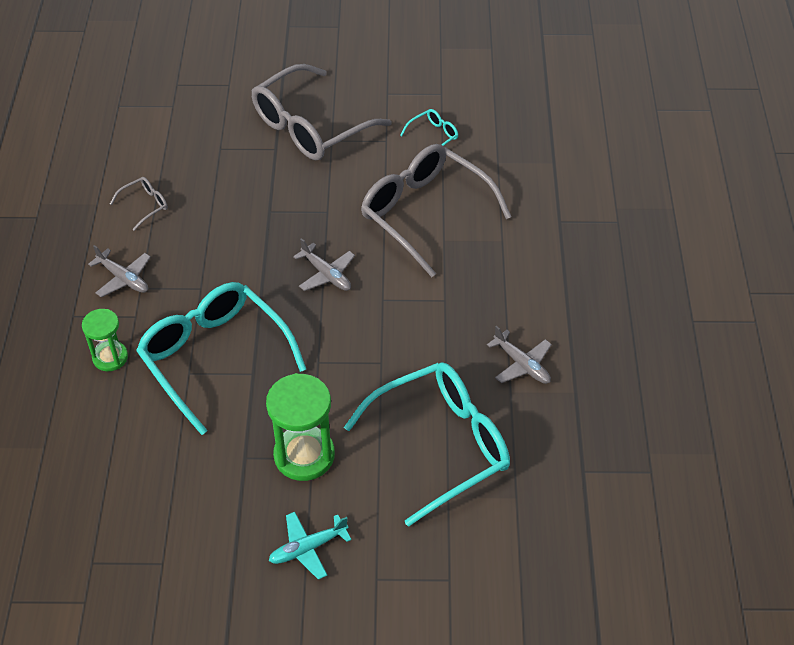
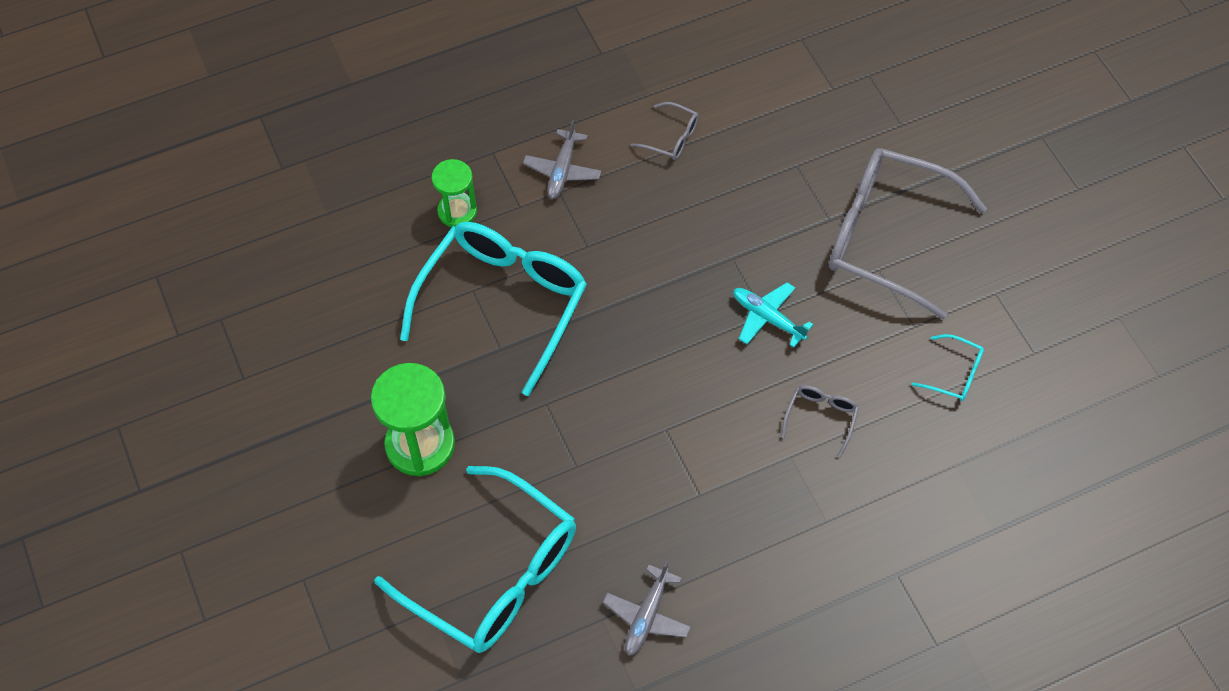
camera: 65 degrees right, 10 degrees up
turquoise plane [269,512,352,580] -> turquoise plane moved to [733,282,813,348]
grey plane [293,238,355,291] -> none
grey glasses [361,144,511,277] -> grey glasses [781,385,859,457], size x0.41

